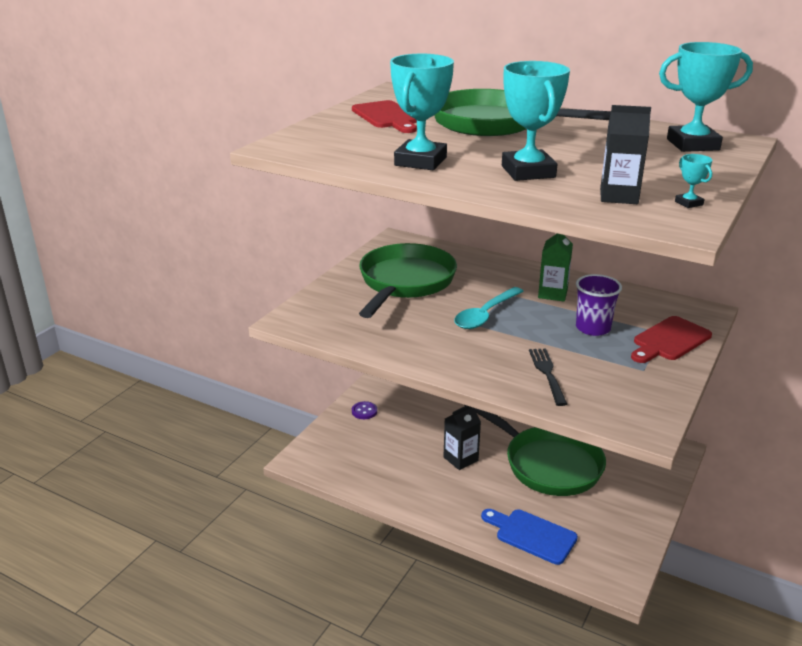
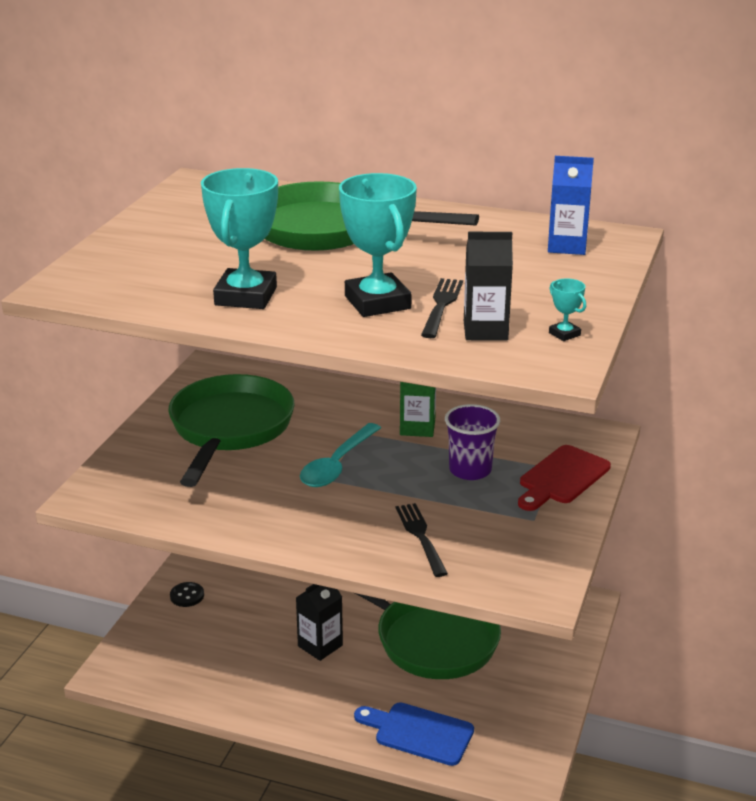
camera: 10 degrees left, 0 degrees up
red cutting board [352,100,417,133] -> none
purple button [352,401,377,419] -> black button [170,582,204,607]
turquoise trophy [659,42,753,152] -> blue carton [548,156,594,255]
none -> black fork [421,278,463,338]

